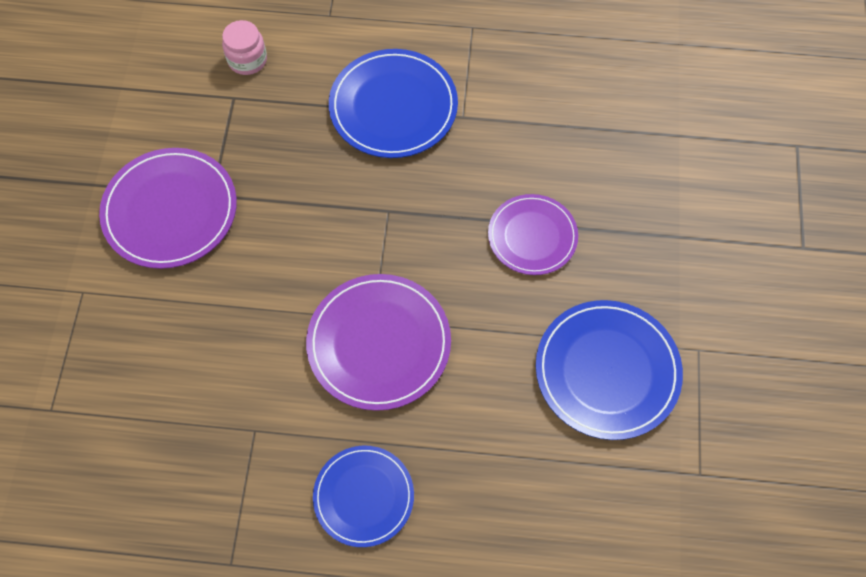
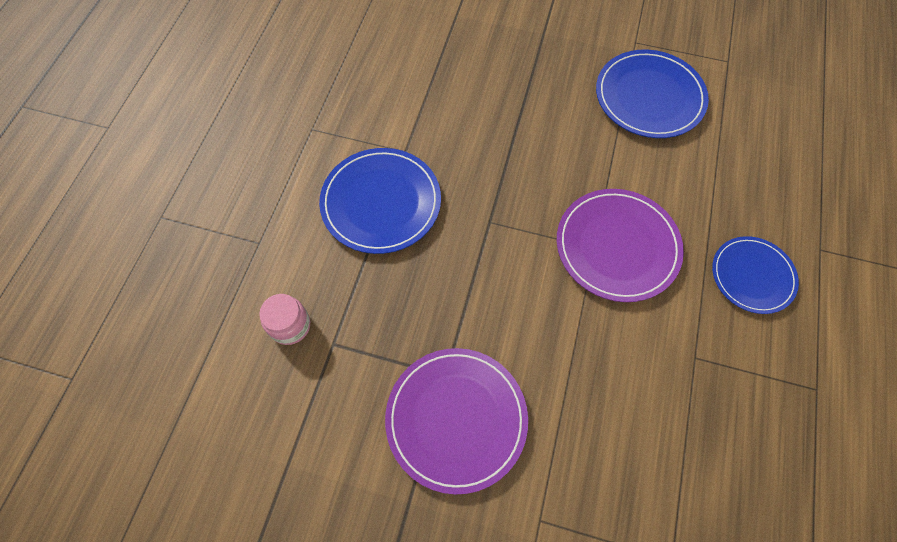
camera: 80 degrees left, 0 degrees up
purple plate [488,194,578,275] -> none

